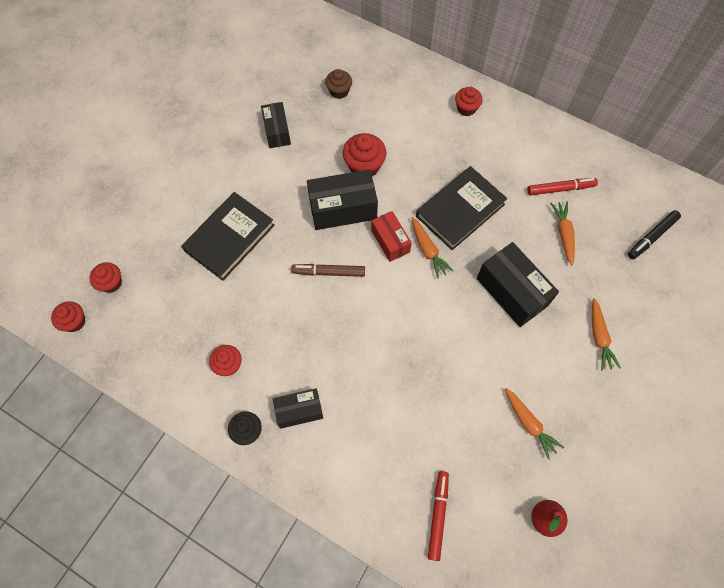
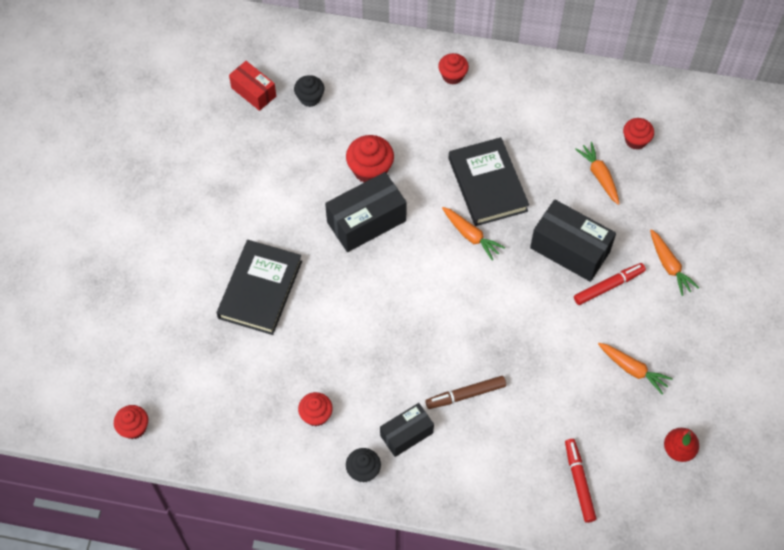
camera: 20 degrees left, 5 degrees down
red cupcake [89,262,122,293] -> red cupcake moved to [623,118,654,150]
black box [261,102,291,148] -> none
brown marker [291,264,365,277] -> brown marker moved to [425,376,506,409]
brown cupcake [325,69,352,99] -> black cupcake [294,75,324,107]
red box [371,211,412,262] -> red box moved to [229,61,276,111]
black book [416,166,508,250] -> black book turned 45 degrees counterclockwise [448,137,529,226]
red marker [528,178,598,195] -> red marker moved to [574,263,646,305]
black marker [628,210,681,259] -> none

